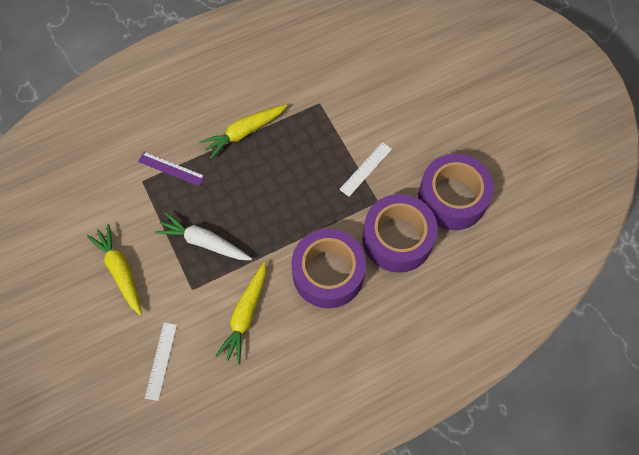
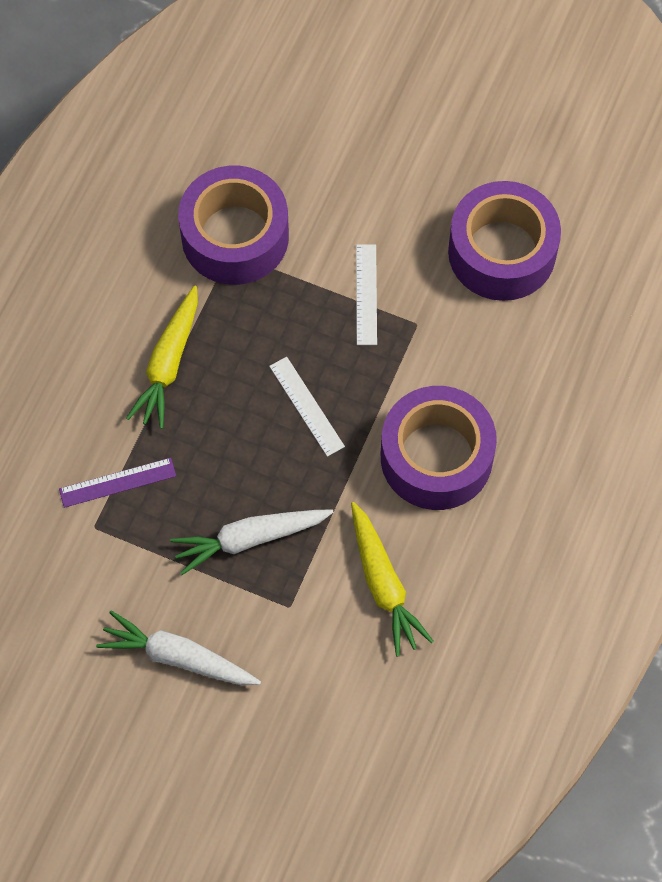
camera: 40 degrees left, 0 degrees up
yellow carrot [87,224,142,315] -> white carrot [96,611,261,685]
white ruler [145,323,177,401] -> white ruler moved to [269,357,345,457]
purple tape [362,194,438,273] -> purple tape moved to [178,166,289,285]

